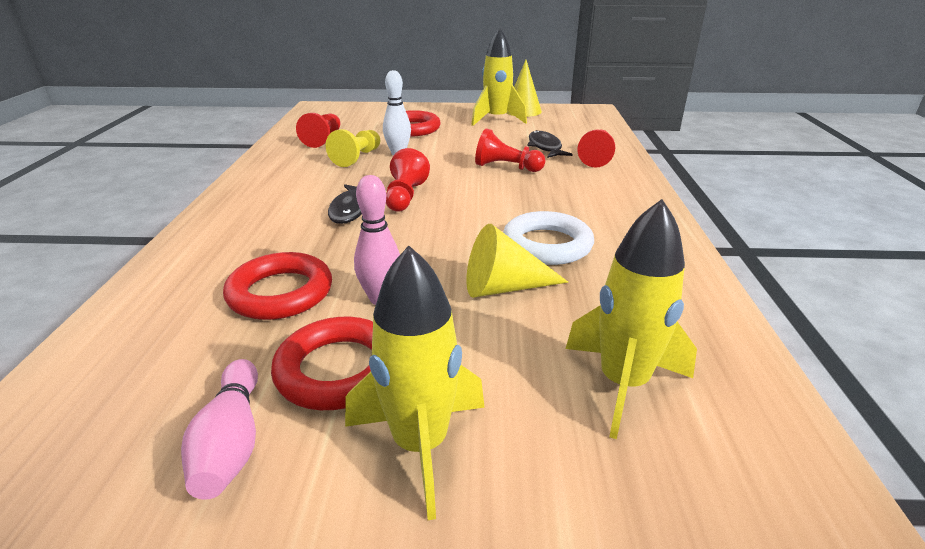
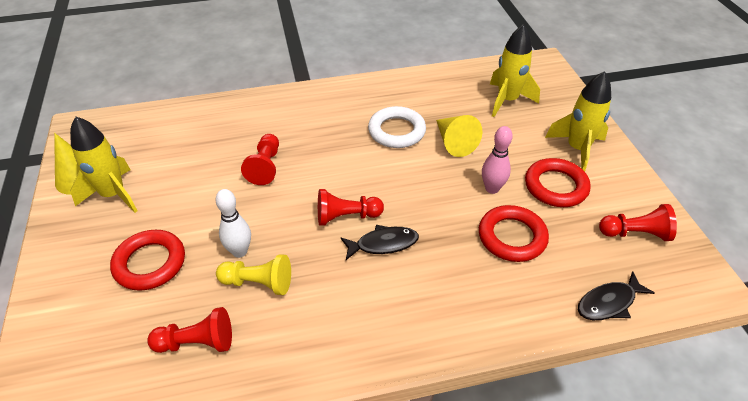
camera: 105 degrees left, 15 degrees up
pink bowling pin [181,359,258,500] -> none
black fish [527,130,573,158] -> black fish moved to [578,271,655,320]
red pawn [577,130,615,168] -> red pawn moved to [599,204,677,241]

